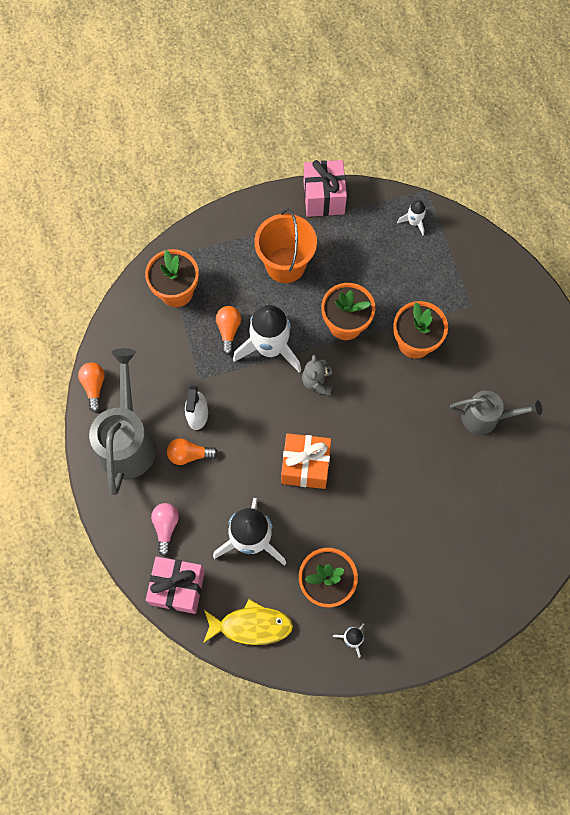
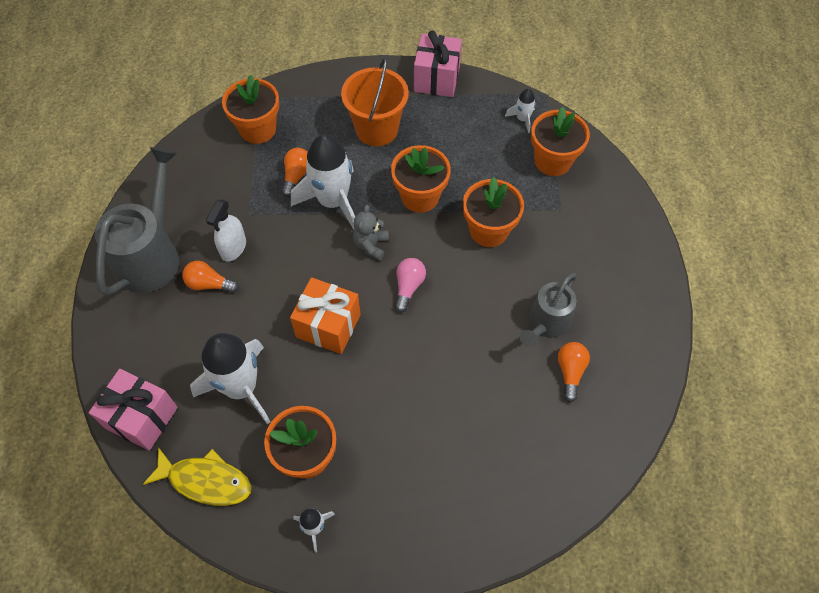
camera: 15 degrees right, 10 degrees down
orange light bulb [78,362,105,412] -> orange light bulb moved to [558,342,590,402]
pink light bulb [151,503,179,556] -> pink light bulb moved to [395,258,426,312]
grey watering can [450,390,542,435] -> grey watering can turned 105 degrees clockwise [520,273,576,347]
none -> orange flower pot [531,107,590,176]

